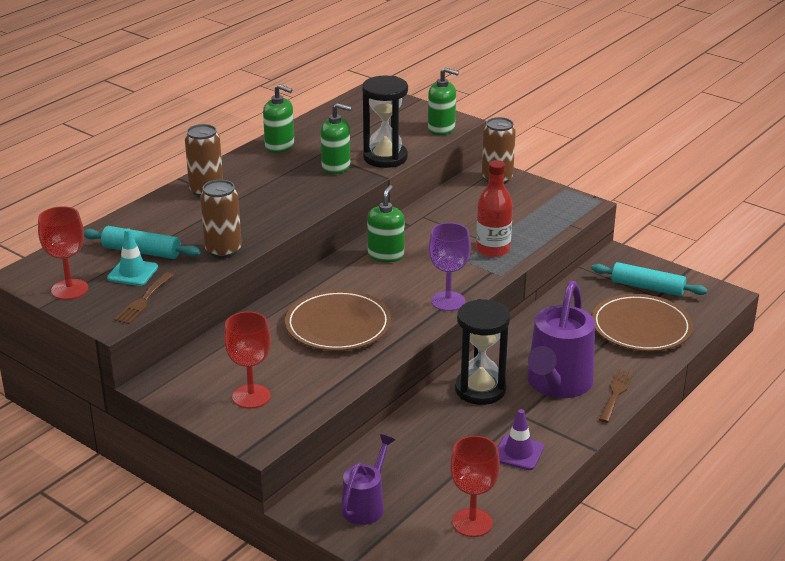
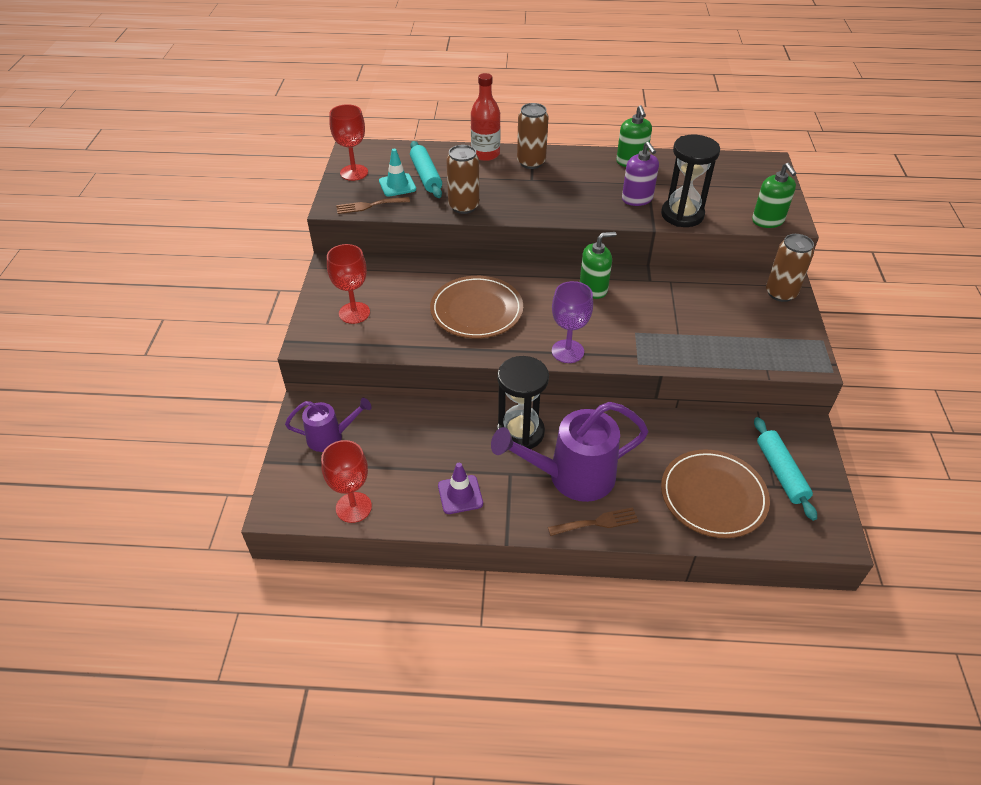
camera: 55 degrees right, 15 degrees up
green soap dispenser [321,103,352,174] -> purple soap dispenser [622,141,659,206]
red bottle [476,160,513,257] -> red bottle moved to [471,73,501,161]

